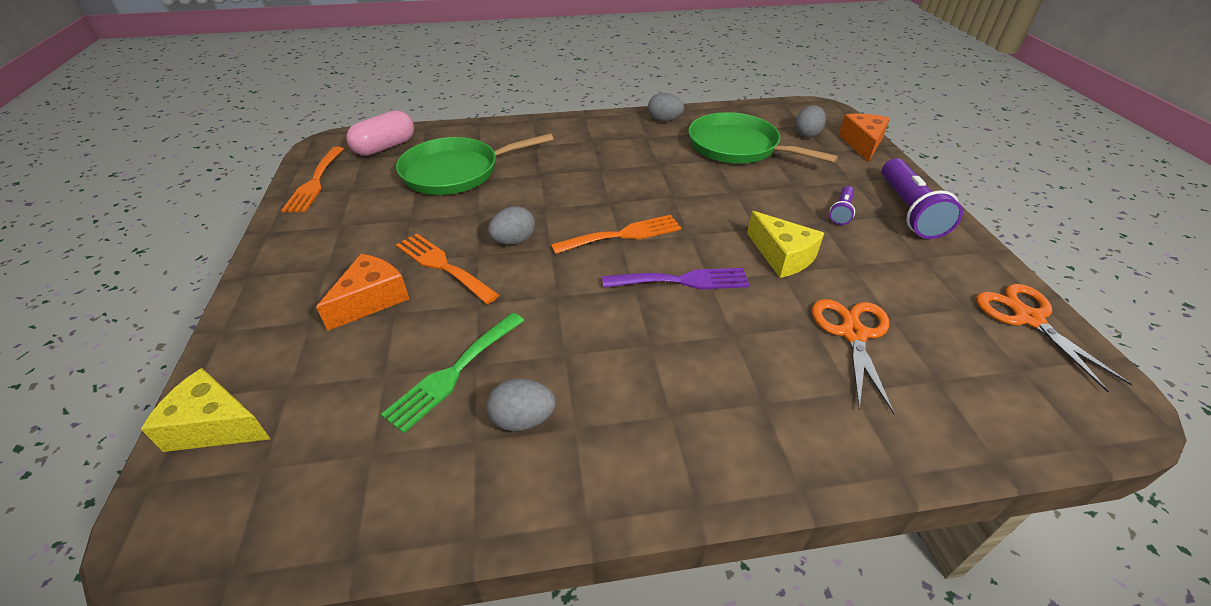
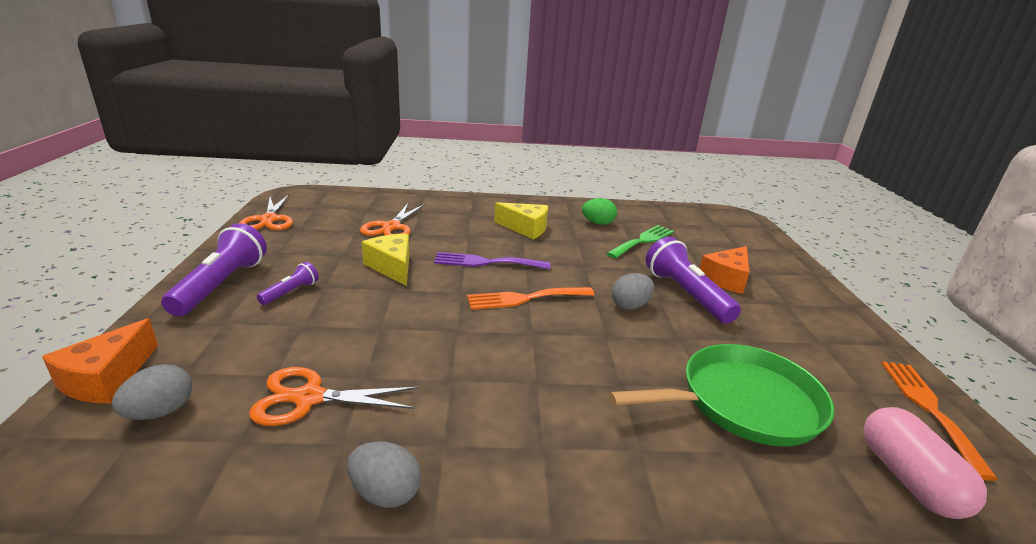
camera: 175 degrees left, 15 degrees down
yellow cheese [141,368,270,452] -> yellow cheese moved to [494,202,548,239]
pink capsule [346,110,414,156] -> pink capsule turned 60 degrees counterclockwise [863,407,987,519]
orange fork [396,234,499,304] -> purple flashlight [646,237,741,324]
grey egg [486,379,556,431] -> green egg [582,198,617,225]
green pan [688,112,838,164] -> orange scissors [249,367,419,426]

